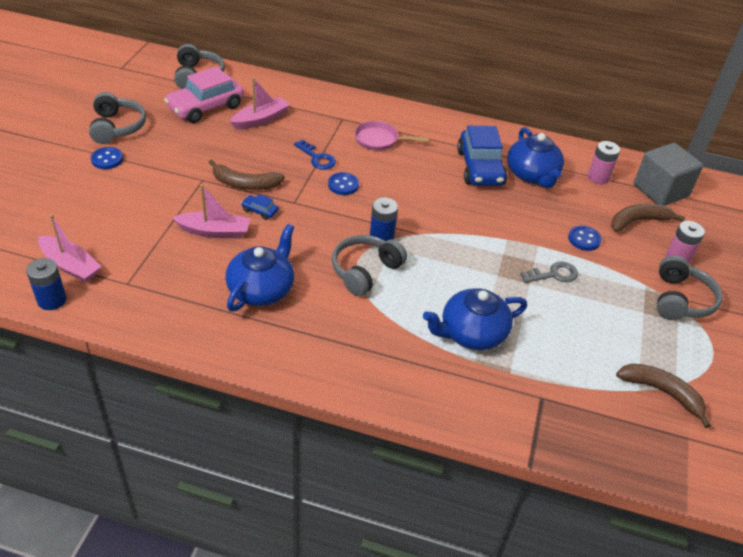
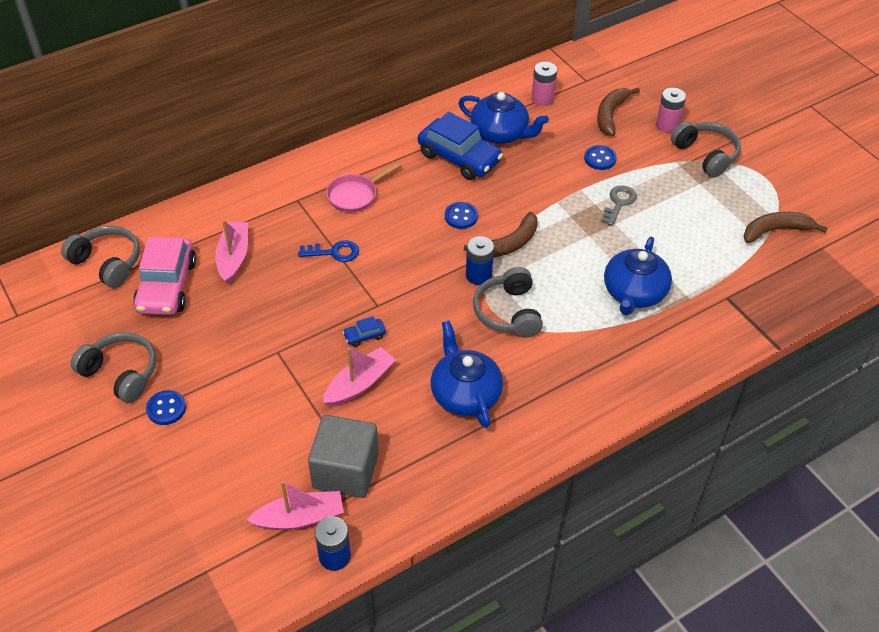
camera: 45 degrees left, 5 degrees up
brown banana [209,159,285,190] -> brown banana moved to [464,212,538,257]
blue button [328,172,359,195] -> blue button moved to [445,202,478,229]
grey cube [634,143,703,206] -> grey cube moved to [308,415,379,498]

